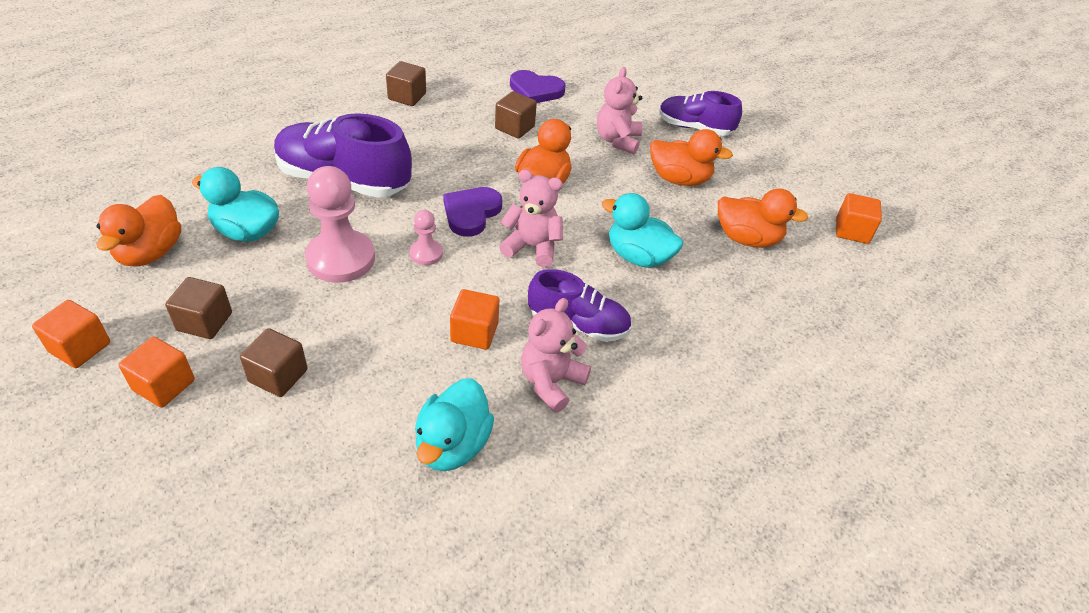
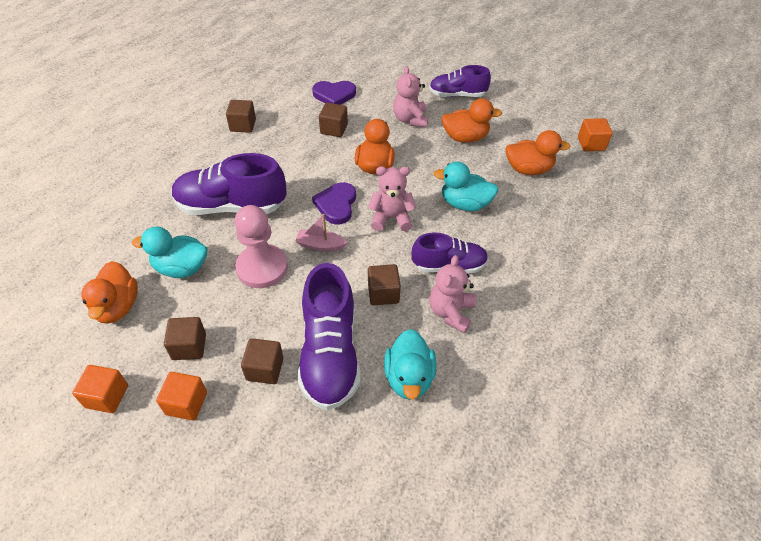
camera: 15 degrees left, 5 degrees up
pink pawn [409,210,443,265] -> pink boat [295,214,347,251]
orange cube [450,289,499,350] -> brown cube [368,264,401,305]
none -> purple shoe [298,263,360,410]

